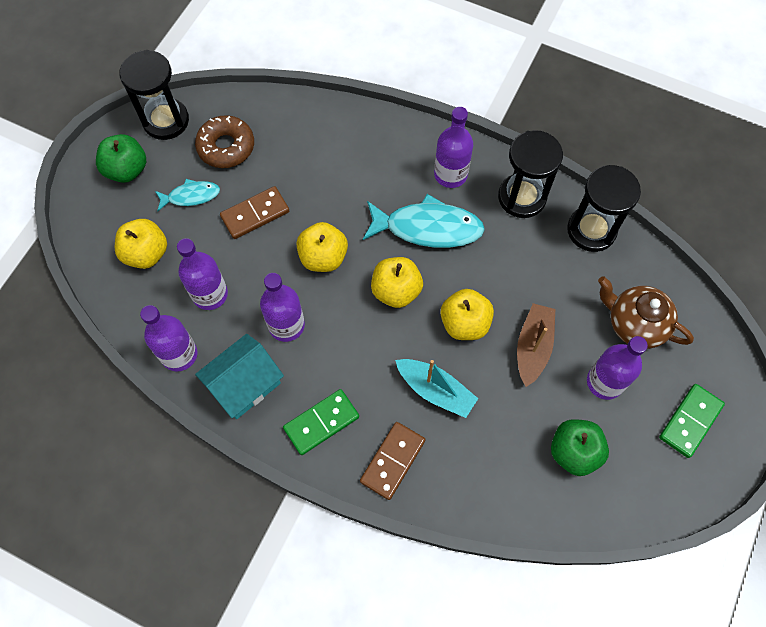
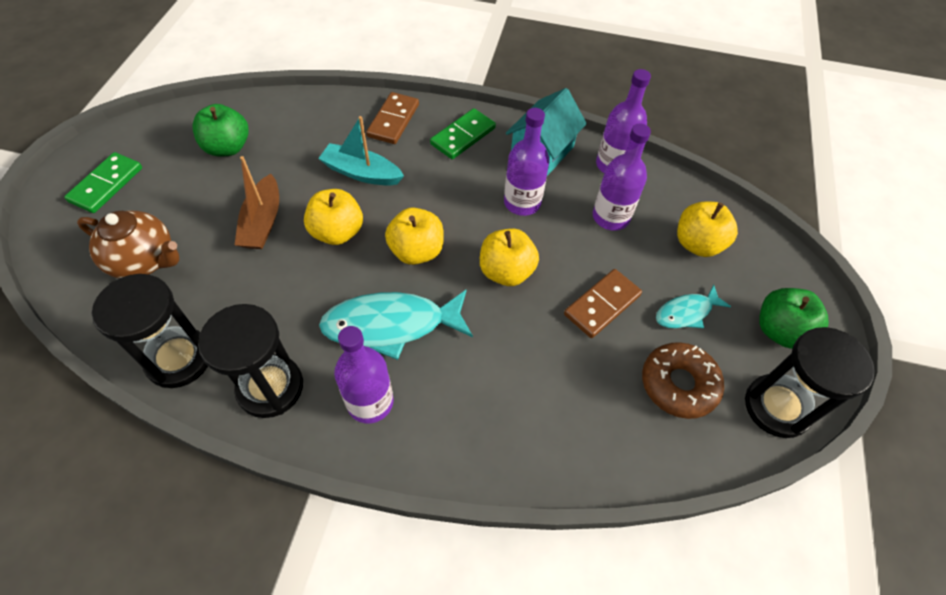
camera: 165 degrees right, 10 degrees down
purple bottle [587,336,648,400] -> none

